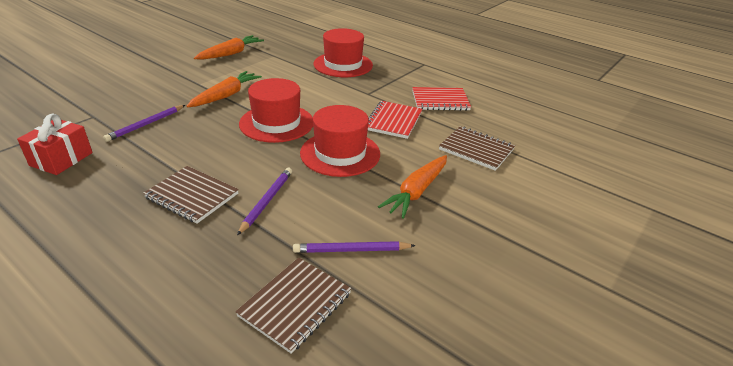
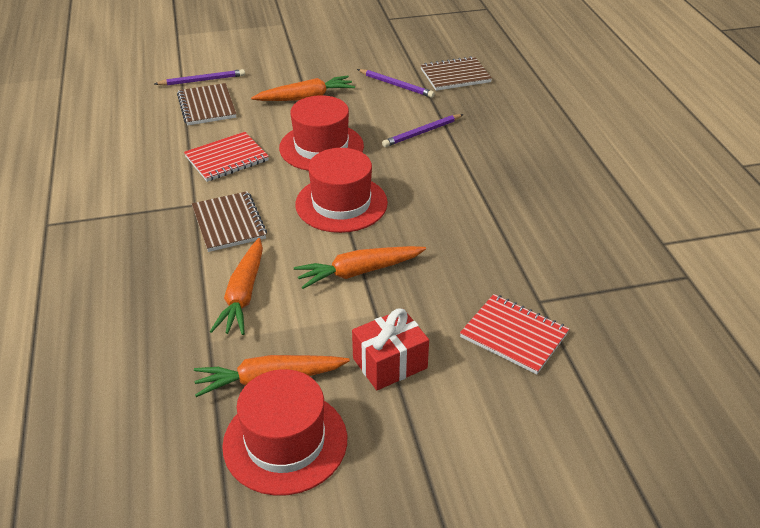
camera: 140 degrees left, 5 degrees up
red gift [17,114,93,175] -> red gift moved to [352,309,429,390]
purple pencil [103,105,185,142] -> purple pencil moved to [154,69,245,86]
brown notebook [143,166,239,224] -> brown notebook moved to [192,191,267,252]
red hat [314,28,373,77] -> red hat moved to [222,369,347,496]
red notebook [412,87,471,111] -> red notebook moved to [460,294,569,374]
none -> orange carrot [210,238,263,335]

